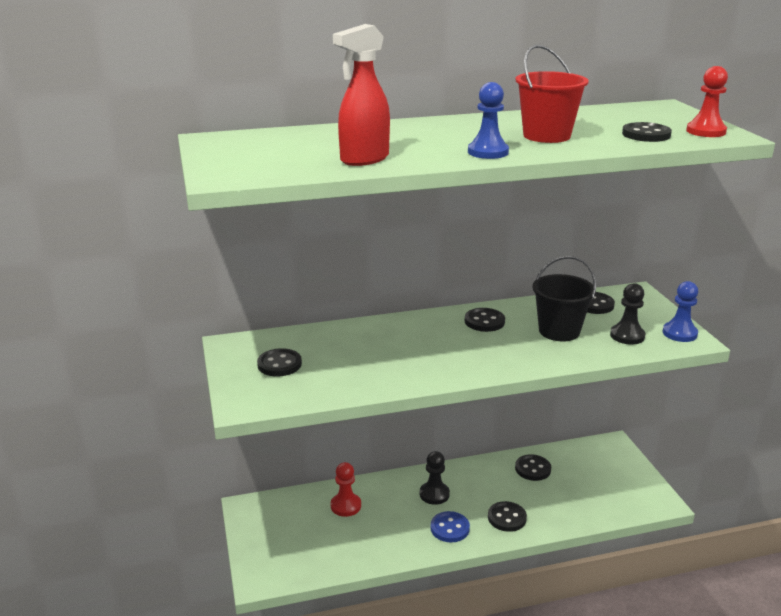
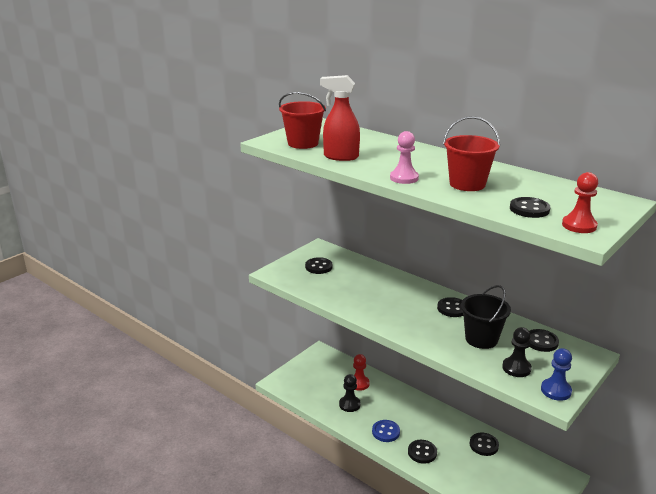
camera: 55 degrees right, 0 degrees up
black pawn [420,451,450,505] -> black pawn moved to [339,374,361,412]
blue pawn [468,82,509,159] -> pink pawn [390,131,419,184]
none -> red bucket [279,92,326,149]

